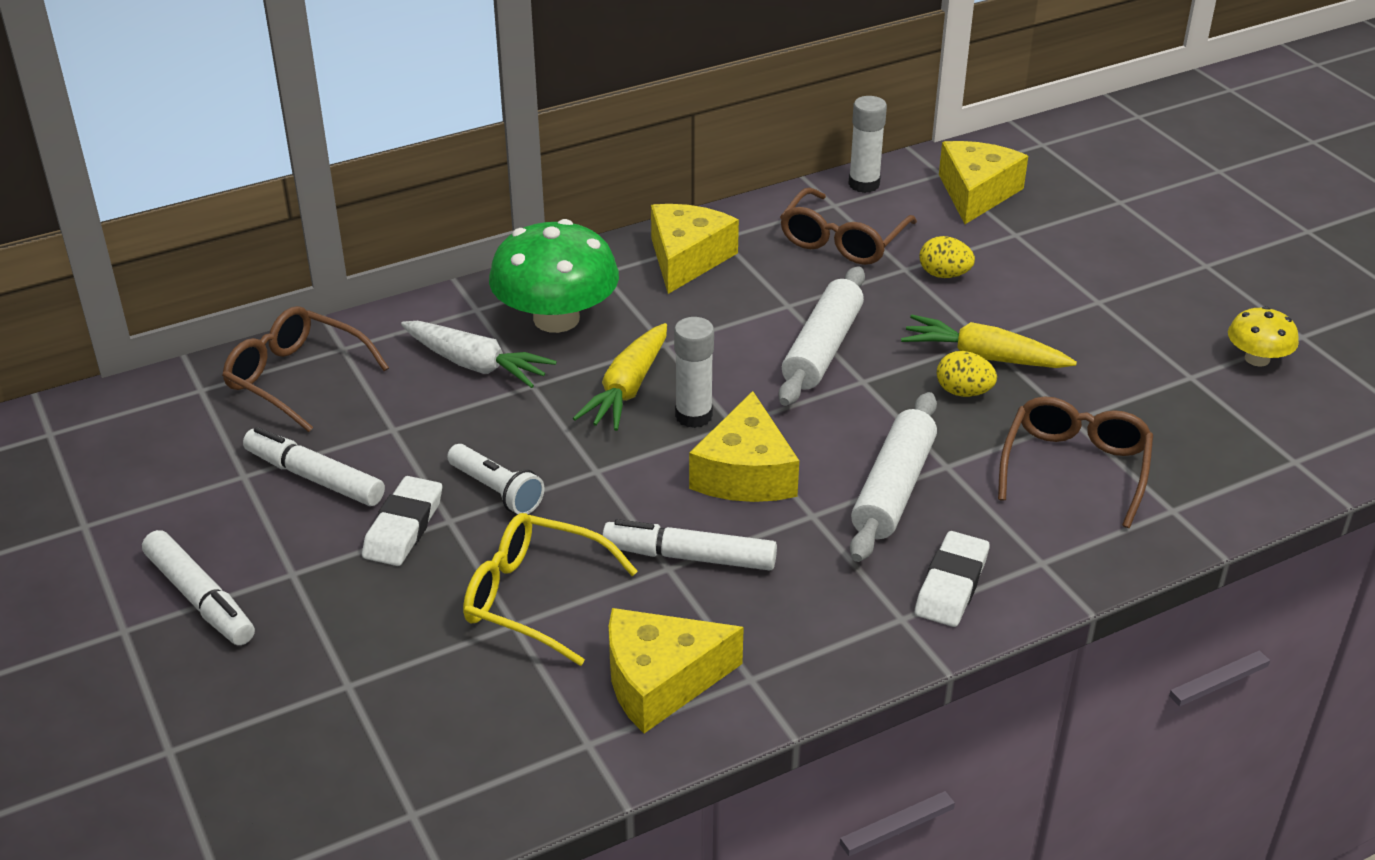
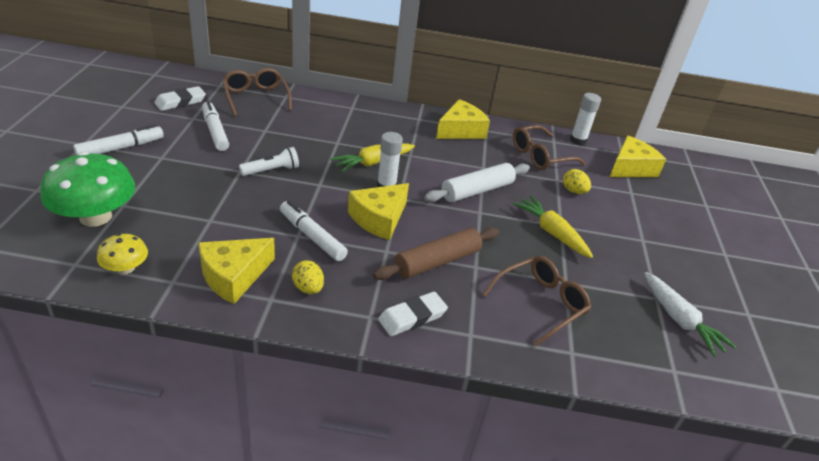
camera: 30 degrees right, 0 degrees up
white marker [142,530,255,645] -> white marker turned 120 degrees counterclockwise [73,125,164,155]
white eraser [362,476,442,566] -> white eraser moved to [154,86,206,111]
white carrot [401,321,557,388] -> white carrot moved to [644,272,736,357]
white flashlight [447,444,544,514] -> white flashlight turned 105 degrees counterclockwise [239,147,299,176]
yellow glasses [463,513,638,666] -> none
green mushroom [489,219,619,333] -> green mushroom moved to [41,152,135,227]
yellow cheese [609,608,744,733] -> yellow cheese turned 60 degrees counterclockwise [199,238,275,304]
white rolling pin [850,392,937,562] -> brown rolling pin [373,228,499,280]
yellow egg [937,351,997,397] -> yellow egg moved to [292,260,324,294]
yellow mushroom [1228,306,1299,367] -> yellow mushroom moved to [97,233,148,274]

